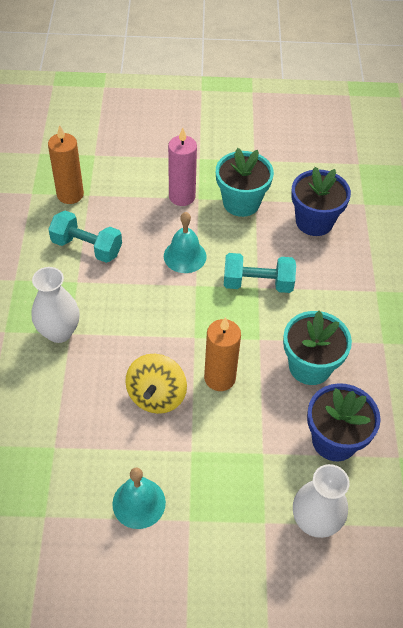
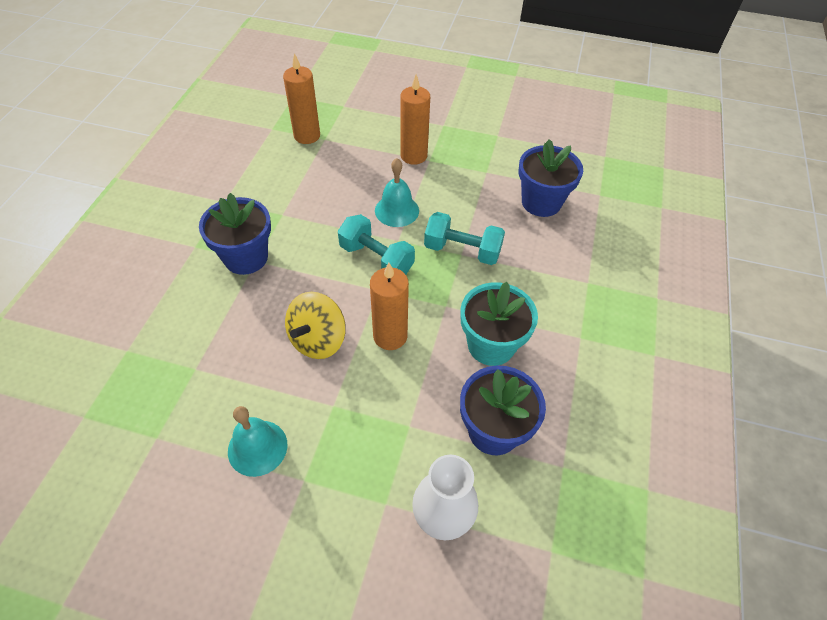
camera: 15 degrees right, 0 degrees up
white vase [32,267,80,343] -> blue flower pot [199,193,271,275]
turquoise dumbbell [48,210,122,263] -> turquoise dumbbell moved to [338,214,415,275]
pink candle [168,128,197,206] -> orange candle [400,74,430,165]
turquoise flower pot [216,148,274,217] -> none

